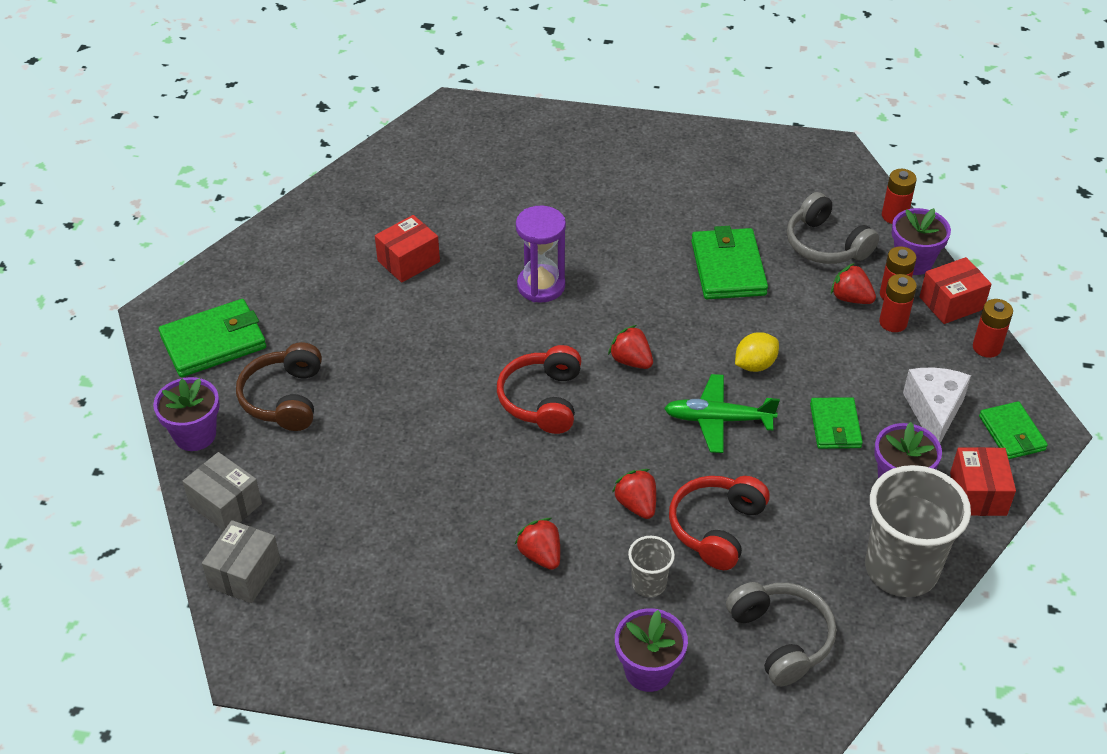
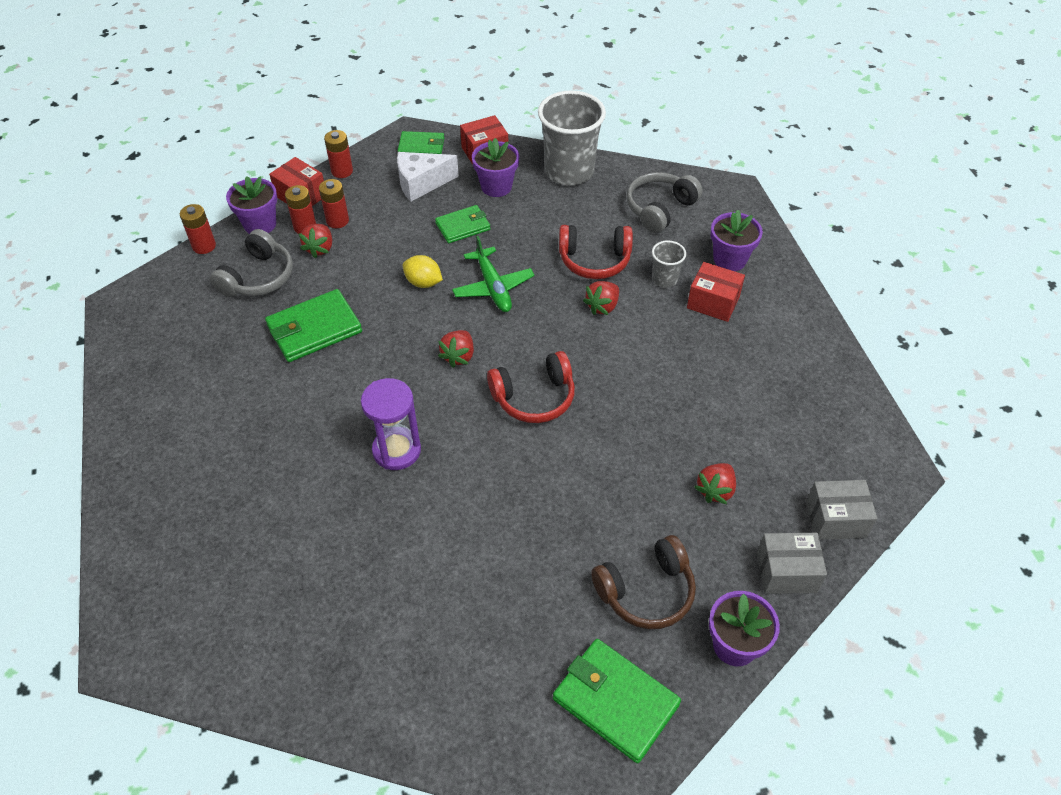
camera: 115 degrees left, 5 degrees up
grey box [183,452,262,531] -> grey box turned 75 degrees clockwise [757,533,827,594]
red box [375,215,440,283] -> red box moved to [687,262,745,322]
red strawberry [514,518,560,570] -> red strawberry moved to [694,463,736,504]
green wallet [979,401,1048,459] -> green wallet turned 45 degrees clockwise [398,131,444,154]

